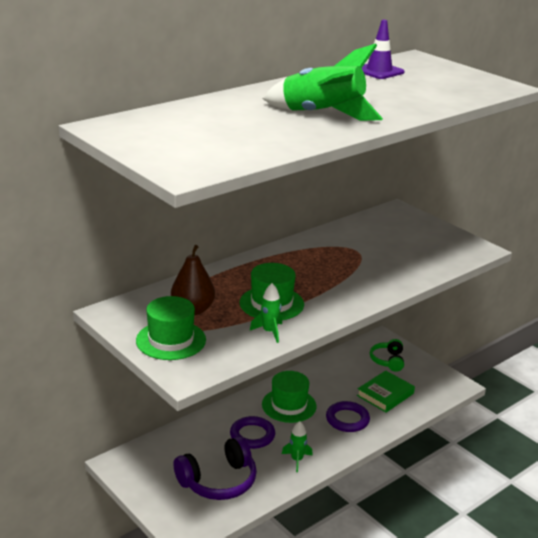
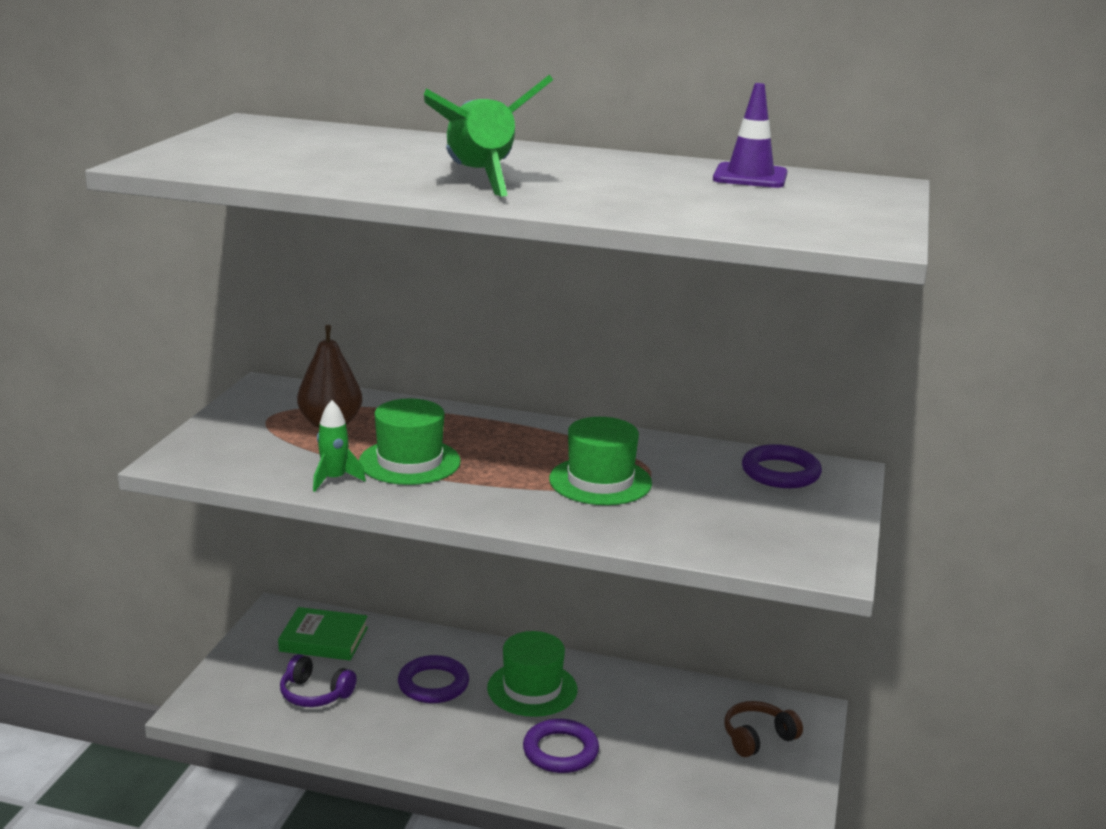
camera: 55 degrees right, 5 degrees down
green hat [136,296,206,360] -> green hat moved to [549,417,652,505]
purple headphones [174,436,257,500] -> purple headphones [280,654,357,707], size x0.61
green rocket [282,421,313,472] -> none
green book [357,371,415,412] -> green book moved to [278,607,368,660]
green headphones [370,339,404,372] -> brown headphones [725,701,803,757]
none -> purple ring [742,444,822,488]

